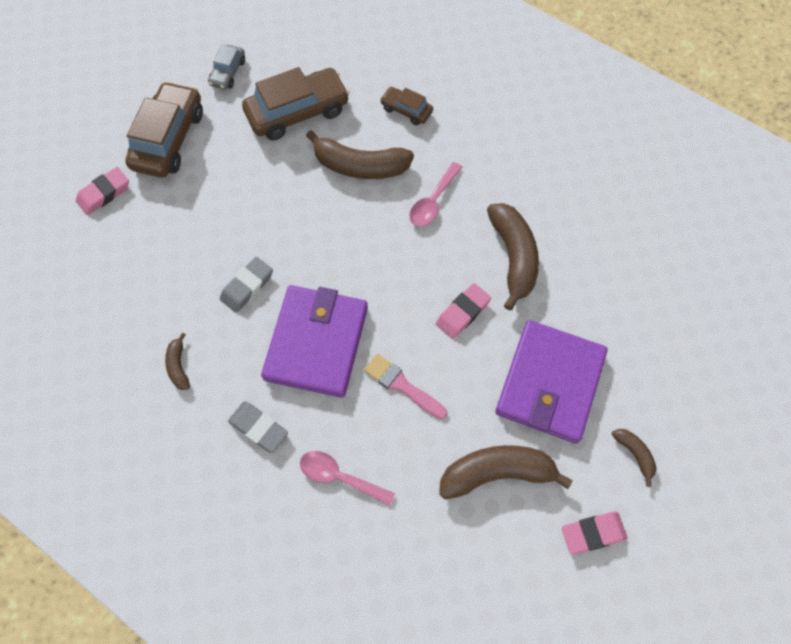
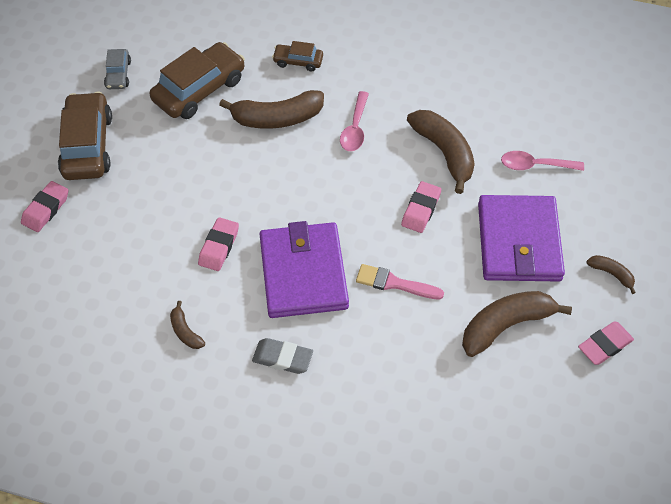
camera: 20 degrees left, 10 degrees down
grey eraser [220,257,273,313] -> pink eraser [198,217,239,271]
pink spoon [300,451,395,506] -> pink spoon moved to [501,151,584,171]

